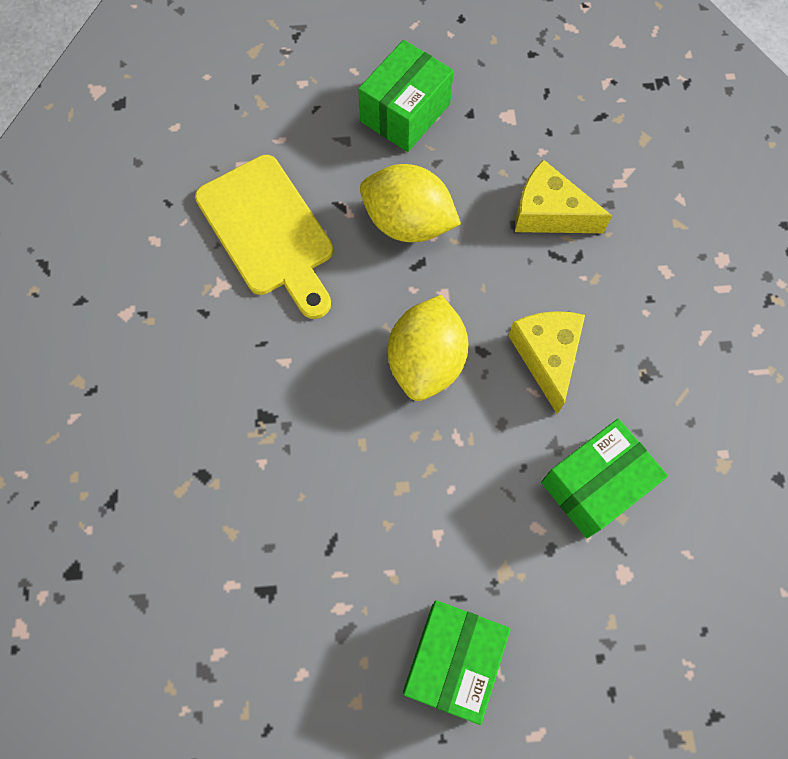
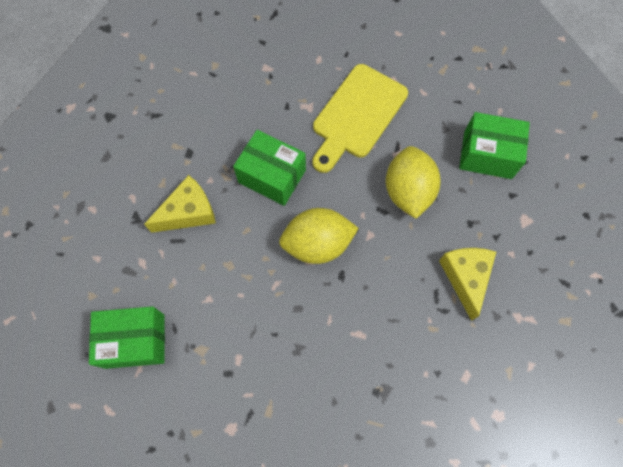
camera: 65 degrees right, 0 degrees up
yellow cheese [508,311,585,414] -> yellow cheese moved to [144,175,216,233]
green box [541,419,668,538] -> green box moved to [233,130,306,206]

